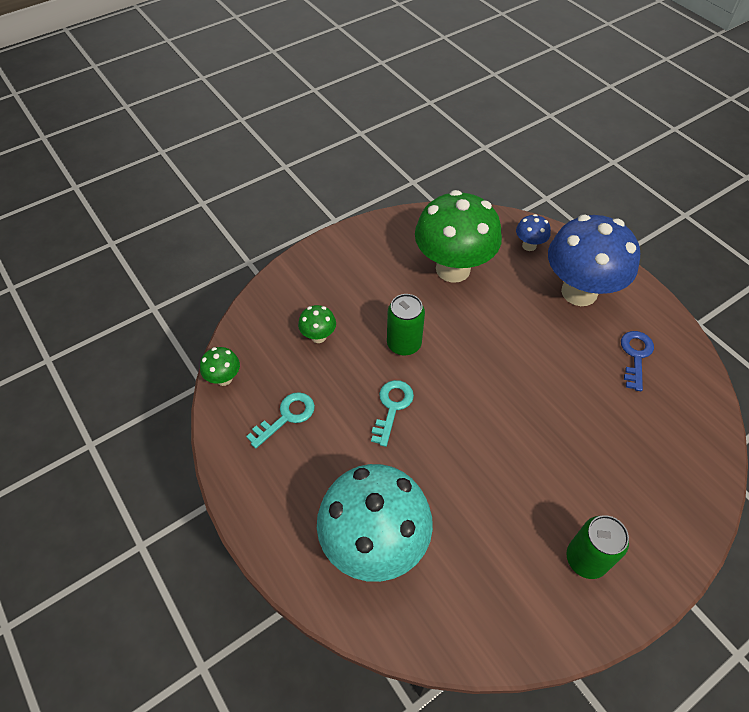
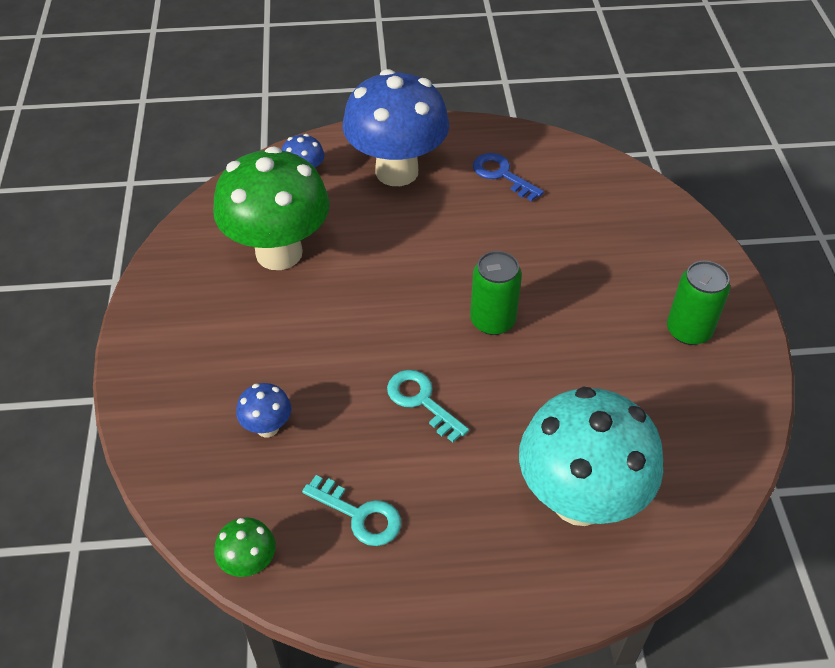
camera: 60 degrees left, 5 degrees down
turquoise key [246,392,315,449] -> turquoise key turned 135 degrees clockwise [302,475,401,546]
green mushroom [298,305,336,343] -> blue mushroom [236,383,291,437]
green can [387,294,425,356] -> green can moved to [470,251,522,335]

